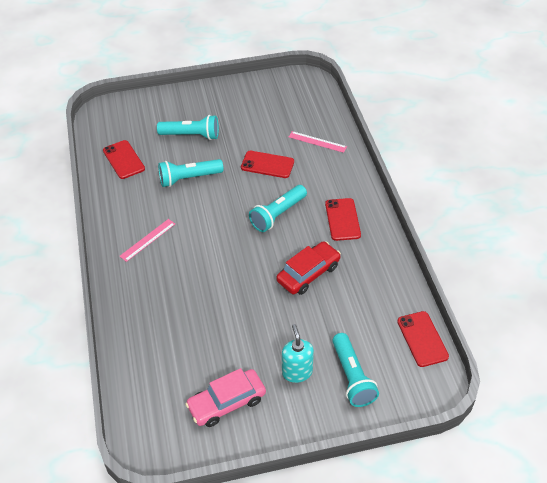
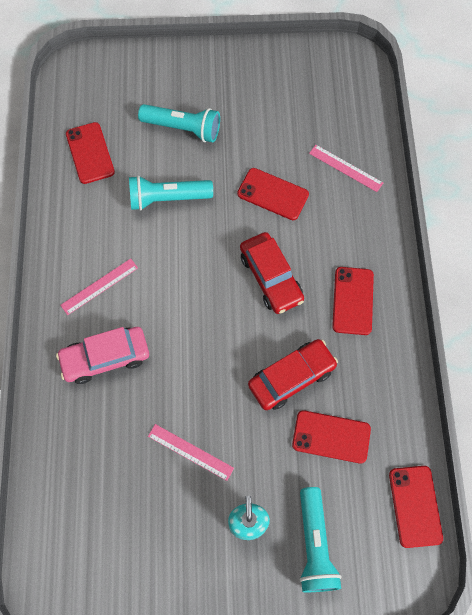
camera: 10 degrees right, 20 degrees up
pink car [185,368,266,427] -> pink car moved to [56,327,149,384]
turquoise flashlight [249,185,307,232] -> red car [240,232,304,314]
none -> pink ruler [148,424,234,481]
none -> red phone [292,410,371,463]

